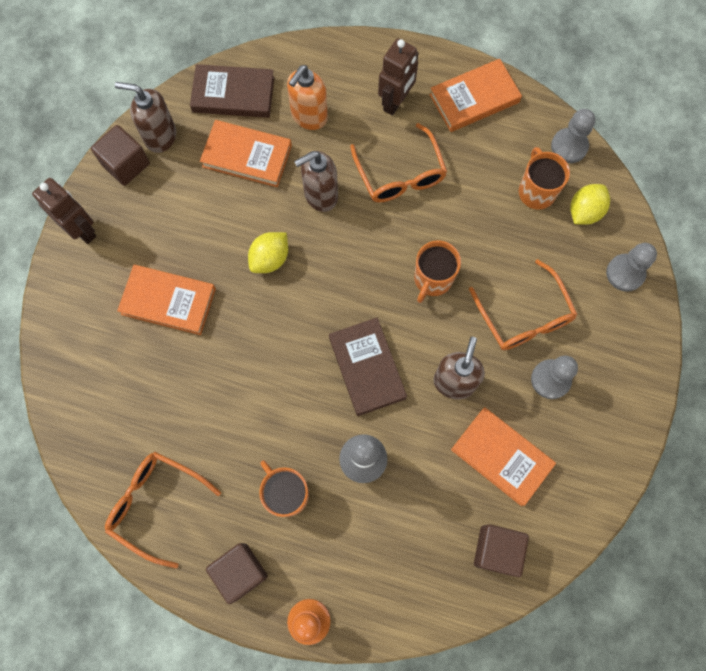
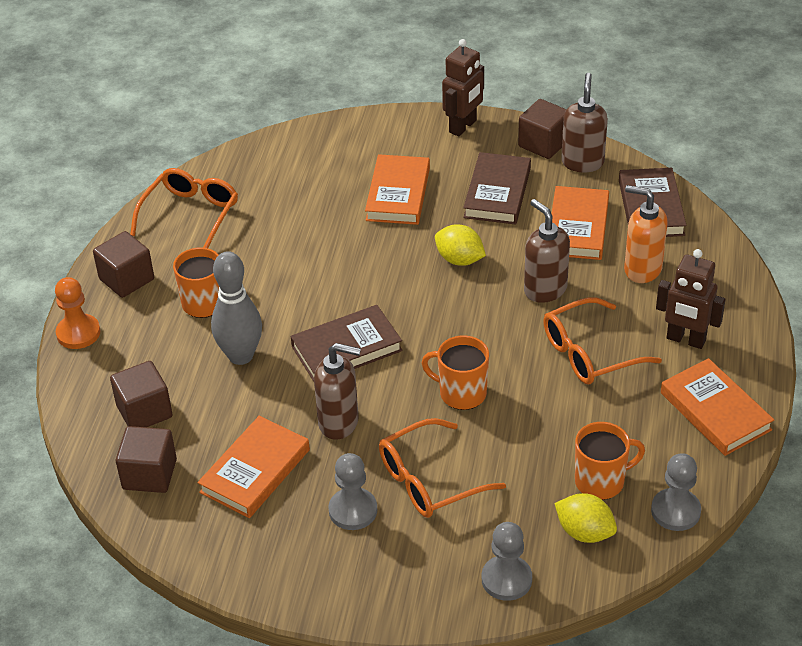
camera: 85 degrees right, 30 degrees down
none -> brown cube [110,361,173,427]
none -> brown book [463,152,531,225]

